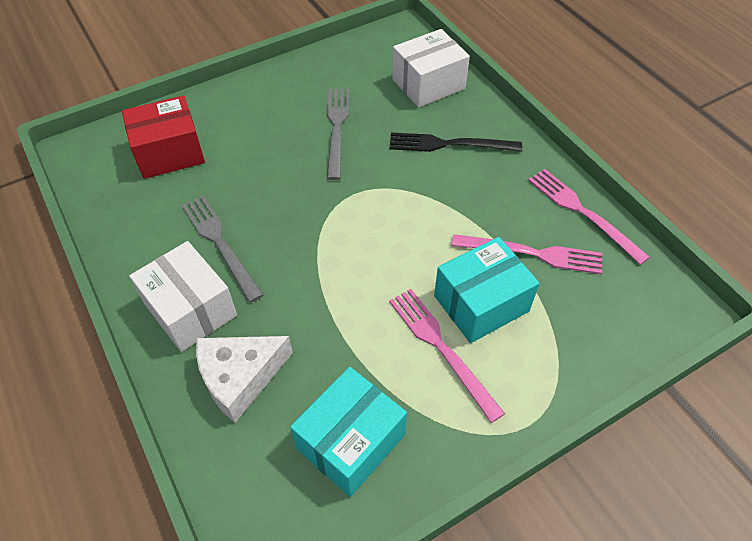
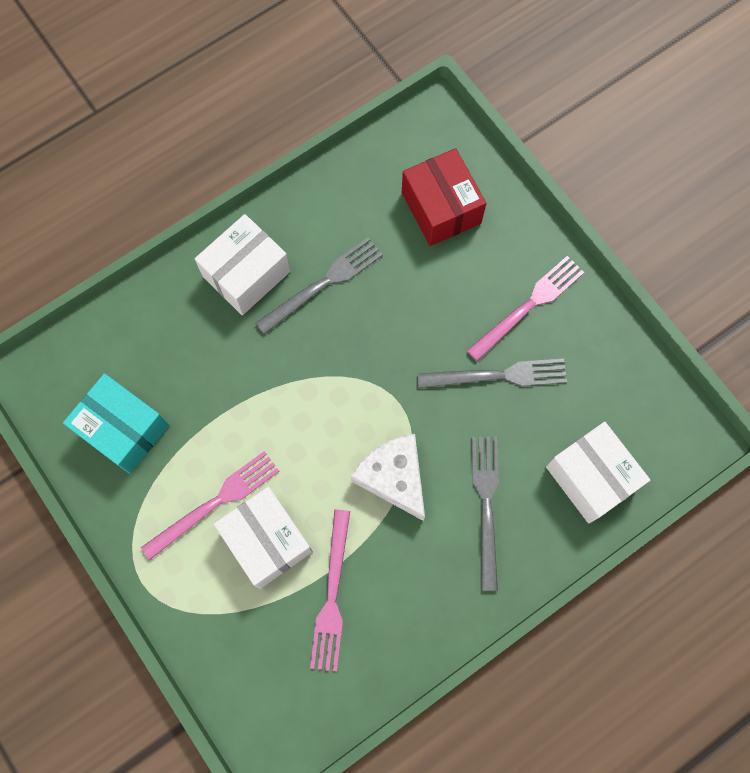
camera: 85 degrees right, 20 degrees up
white cheese [196,336,293,423] -> white cheese moved to [351,434,425,521]
black fork [390,132,522,152] -> grey fork [471,437,499,591]
turquoise box [434,237,540,343] -> white box [214,486,313,589]
pink fork [528,169,650,265] -> pink fork moved to [467,256,584,361]

